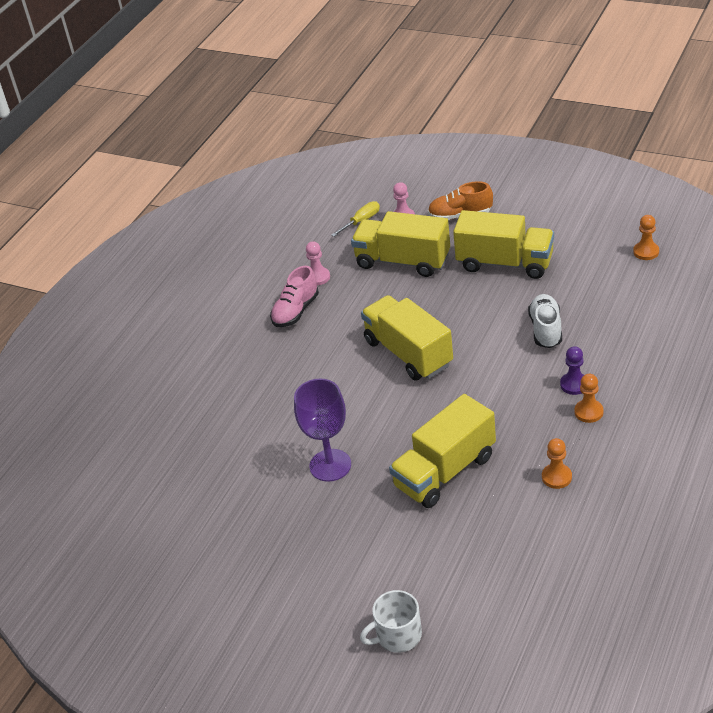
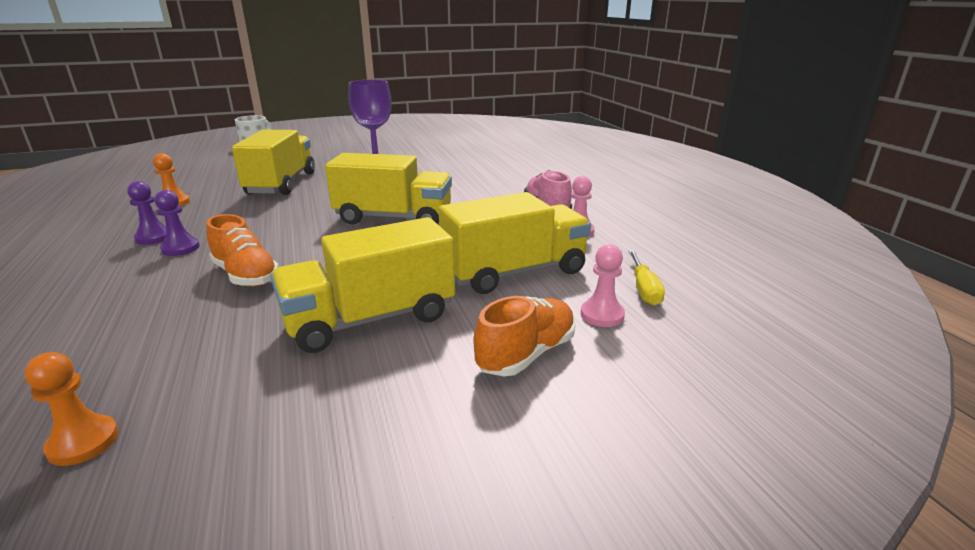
camera: 130 degrees right, 15 degrees down
white shoe [528,294,562,348] -> orange shoe [206,214,279,287]
orange pawn [574,374,604,423] -> purple pawn [127,181,166,245]

